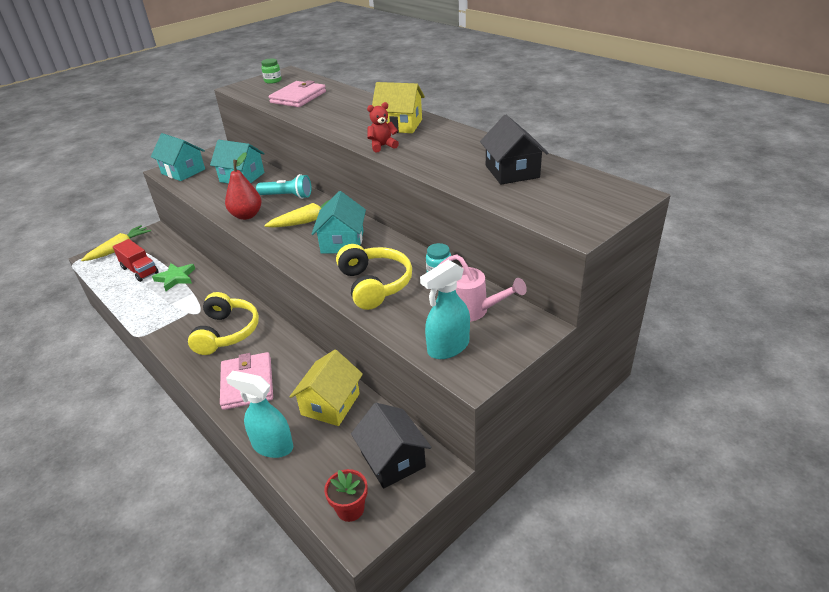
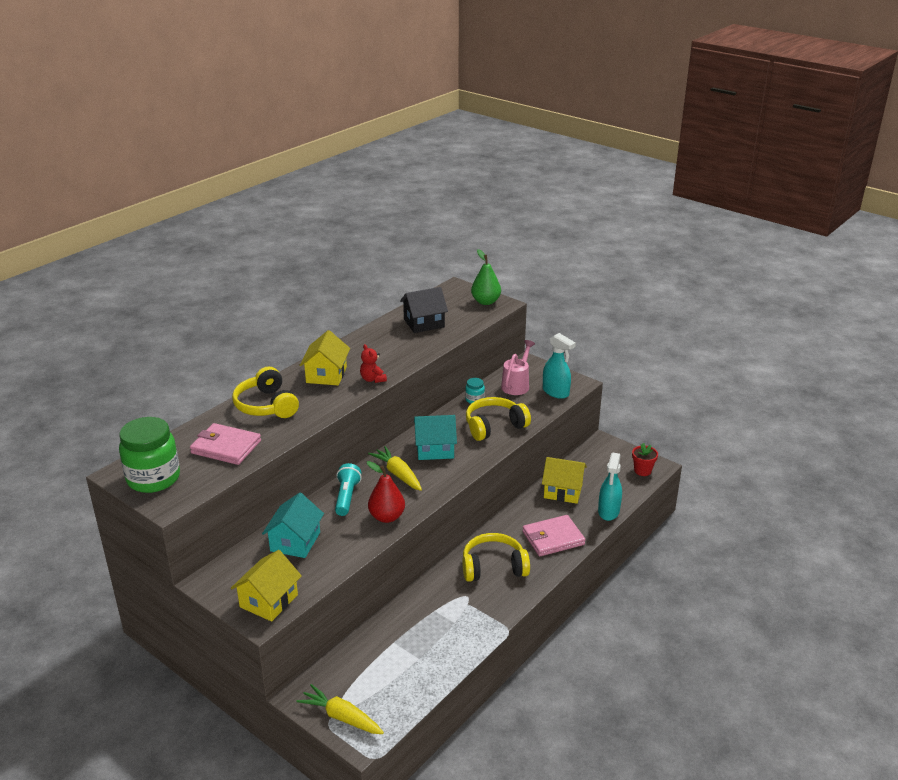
camera: 100 degrees left, 5 degrees down
red truck [113,239,159,282] -> none
turquoise house [151,133,205,181] -> yellow house [231,550,302,622]
green star [152,263,195,291] -> none
green jar [261,59,282,84] -> green jar [119,417,180,493], size x2.23
black house [351,403,432,488] -> none
none -> yellow headphones [232,366,299,418]
none -> green pear [471,249,501,305]

